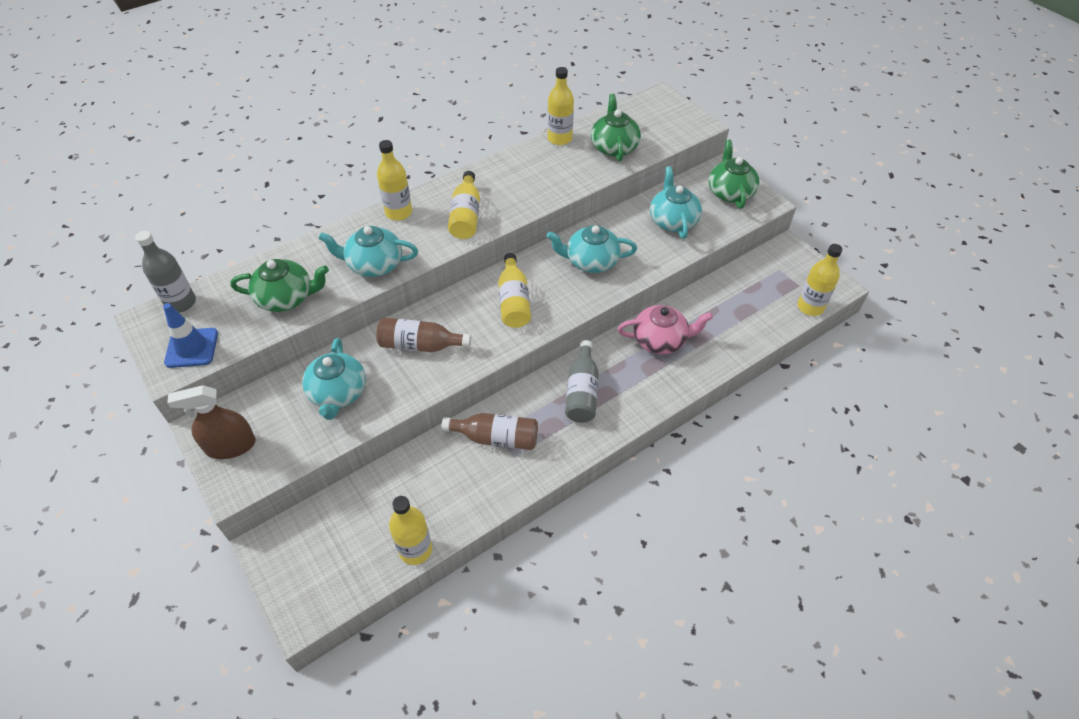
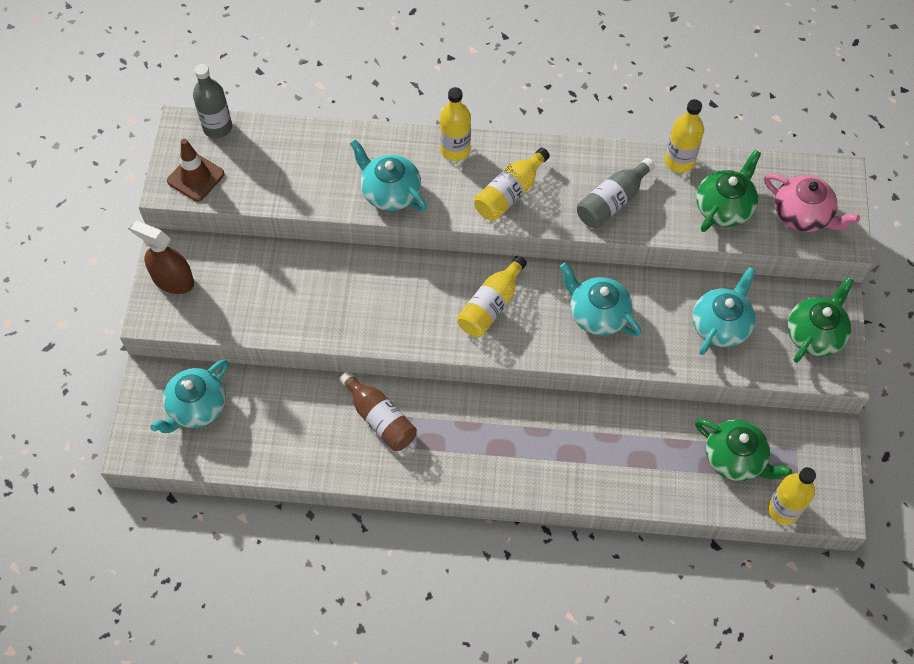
camera: 40 degrees right, 10 degrees up
blue traffic cone [163,303,218,368] -> brown traffic cone [167,139,225,201]
green teapot [230,259,329,312] -> green teapot moved to [695,419,792,481]
turquoise teapot [302,338,366,420] -> turquoise teapot moved to [150,360,228,433]
brown bottle [376,317,471,352] -> none
yellow bottle [389,496,432,565] -> none
grey bottle [565,340,599,423] -> grey bottle moved to [577,158,655,228]
pink teapot [617,305,713,355] -> pink teapot moved to [764,174,860,232]

